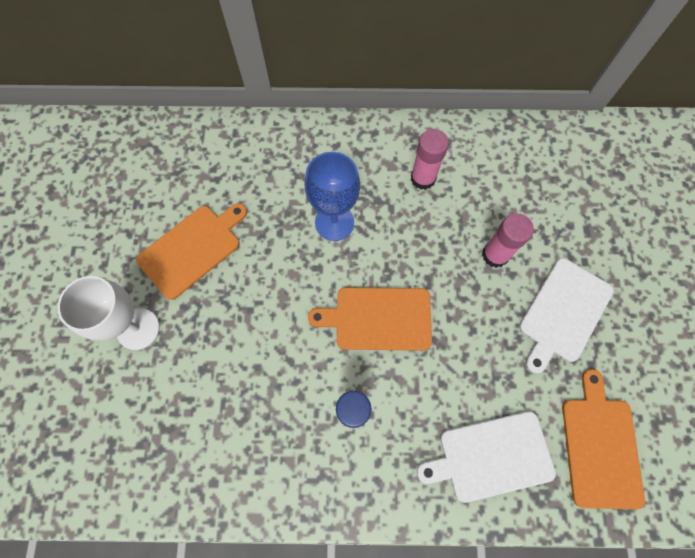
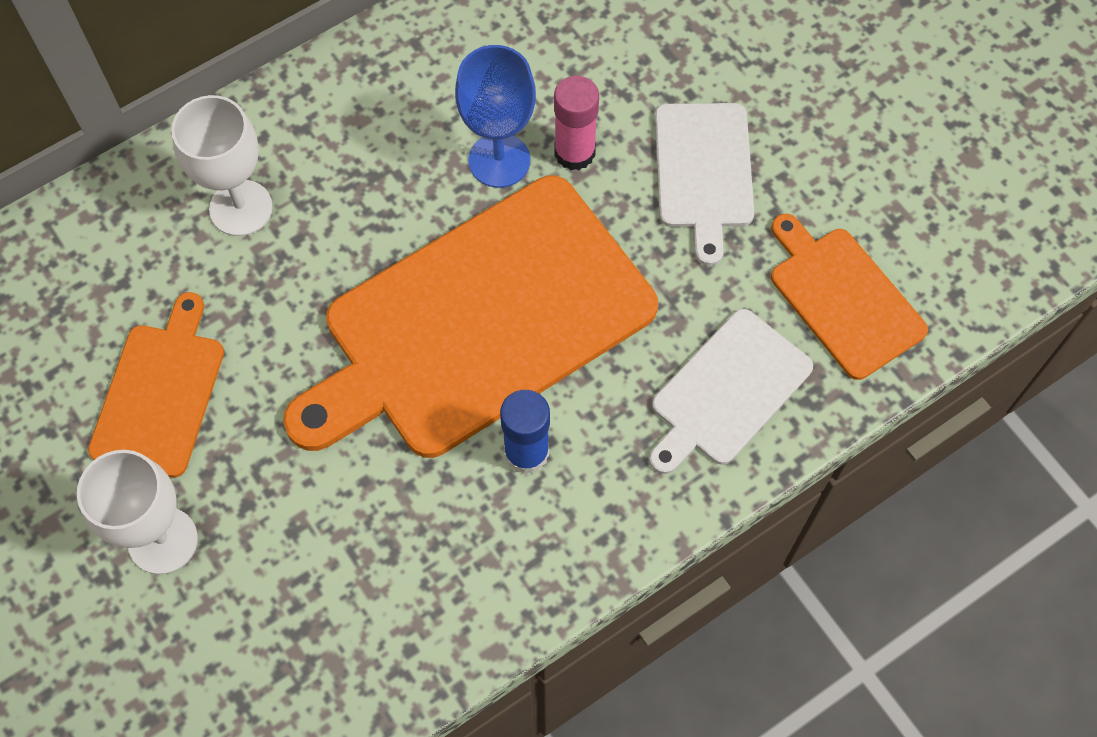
camera: 35 degrees left, 5 degrees down
blue goblet [304,152,360,241] -> blue goblet moved to [455,45,536,188]
orange cutting board [308,287,432,351] -> orange cutting board [283,176,658,458], size x2.00
pink glue stick [411,129,449,190] -> none
none -> white goblet [171,95,273,236]

